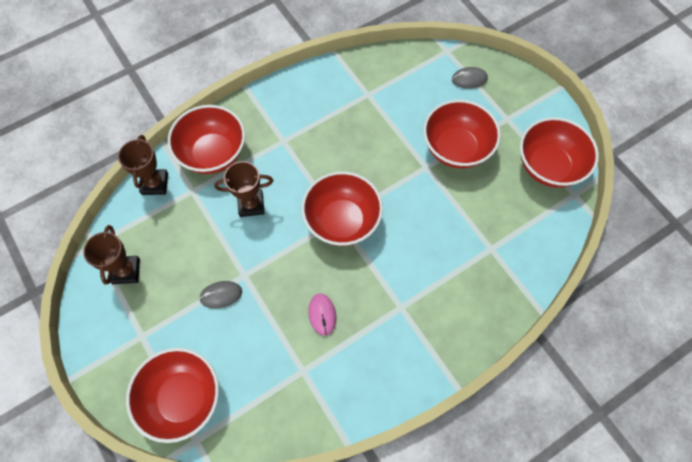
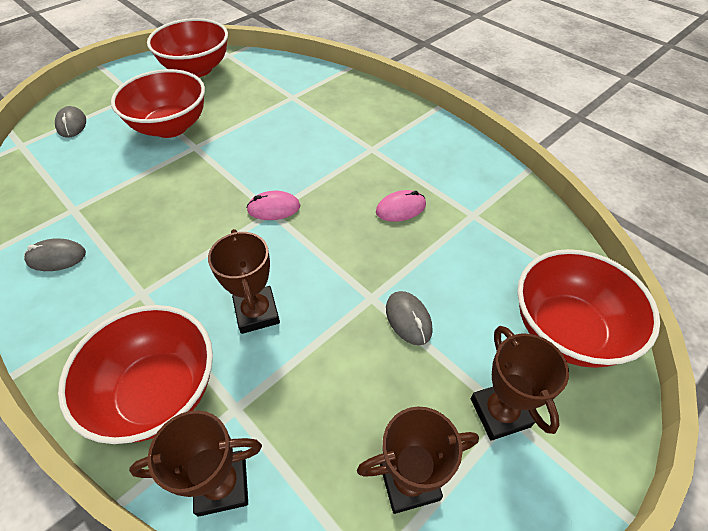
camera: 100 degrees left, 15 degrees down
red bowl [302,171,383,246] -> pink mouse [246,191,300,220]
none -> grey mouse [24,239,86,271]
none -> brown trophy [471,326,569,441]

